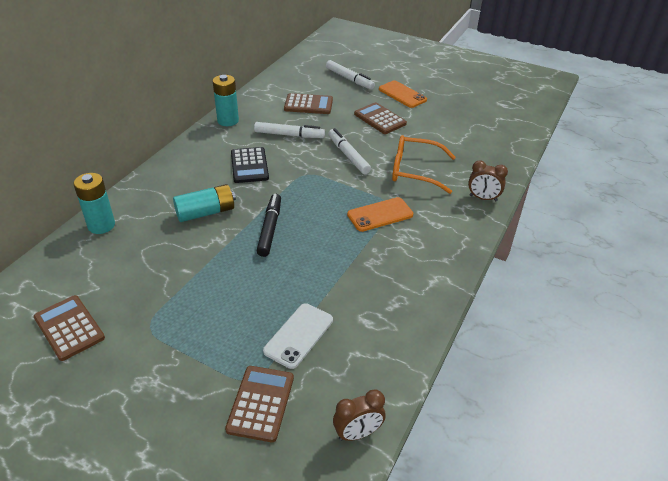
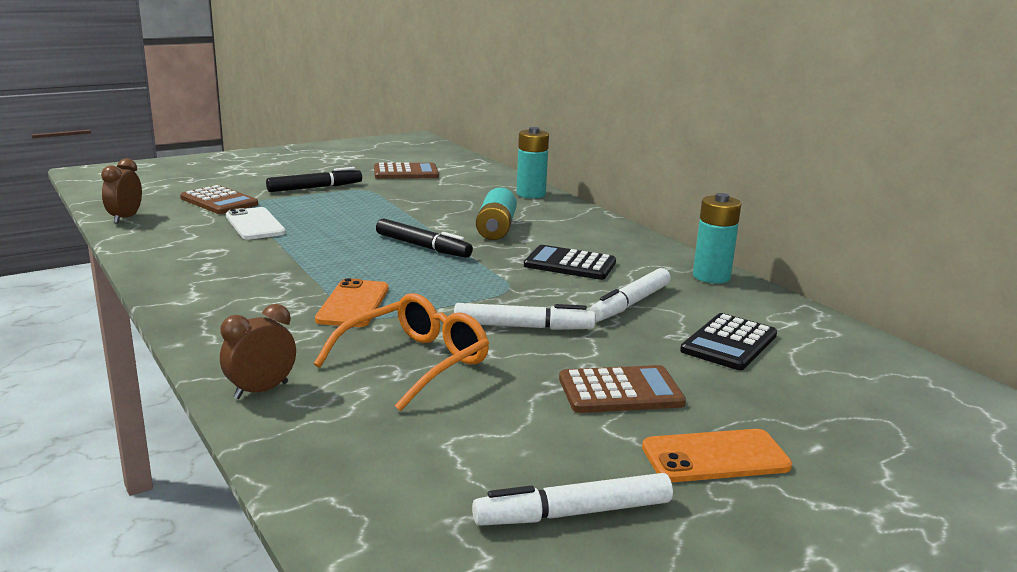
camera: 120 degrees right, 20 degrees down
brown calculator [284,93,333,114] -> black calculator [680,313,777,370]
white marker [326,60,375,90] -> white marker moved to [472,473,673,526]
none -> black marker [266,167,362,192]

